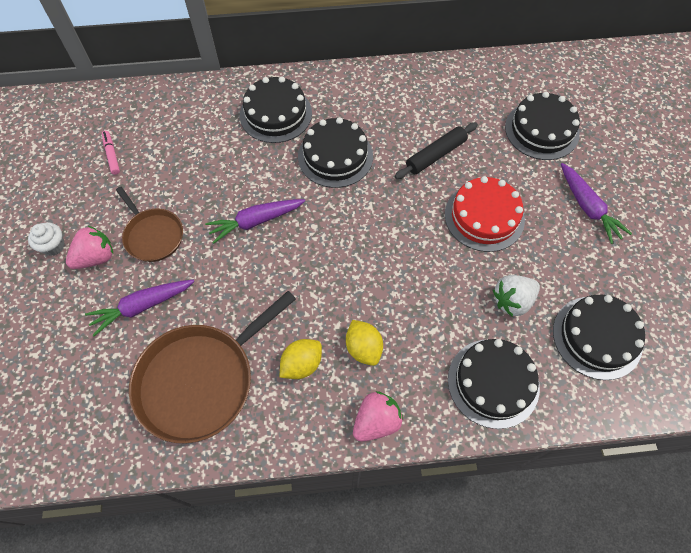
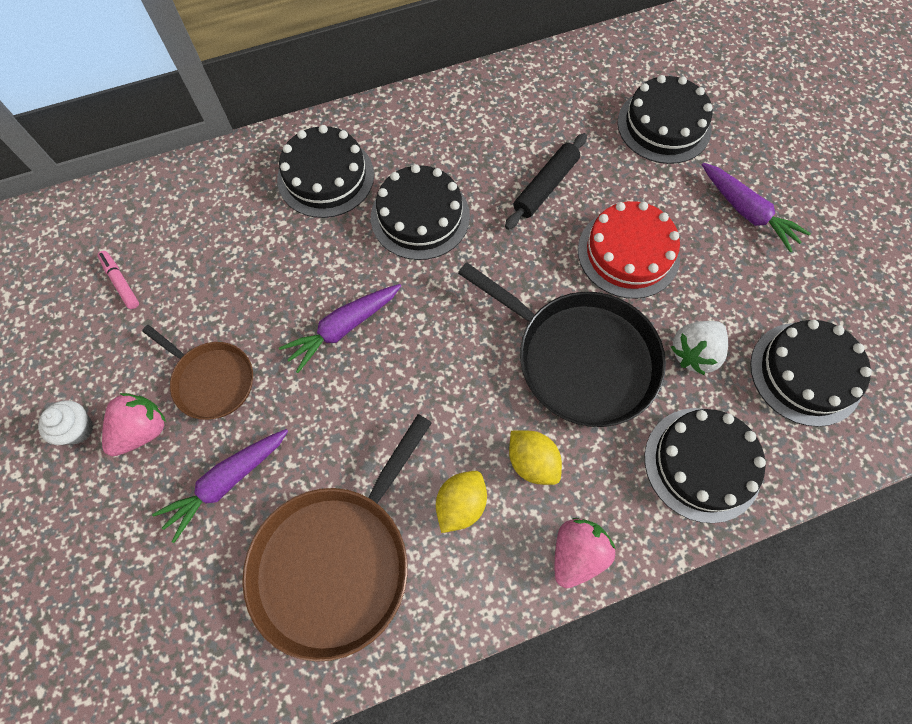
camera: 15 degrees left, 5 degrees up
none -> black pan [458,262,666,427]

